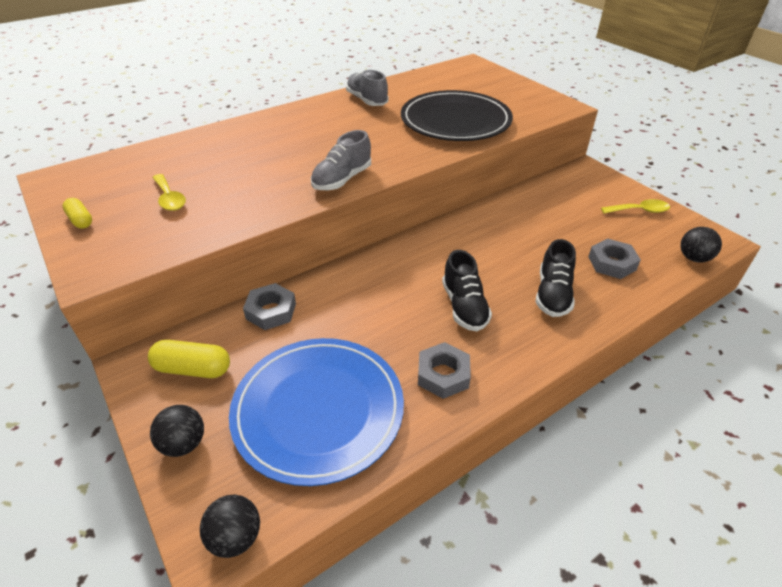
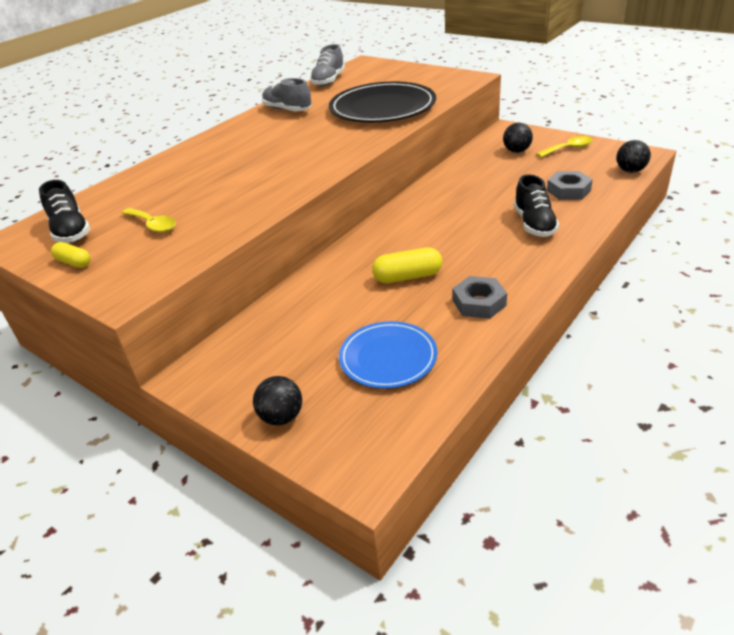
camera: 15 degrees left, 5 degrees down
yellow capsule [148,340,230,378] -> yellow capsule moved to [372,247,442,283]
black ball [200,495,260,558] -> black ball moved to [503,123,533,153]
blue plate [229,338,404,486] -> blue plate [339,321,437,389], size x0.61
grey nut [243,283,296,330] -> none
grey shoe [311,130,371,190] -> grey shoe moved to [310,44,345,86]
black shoe [442,250,492,331] -> black shoe moved to [39,180,90,243]

